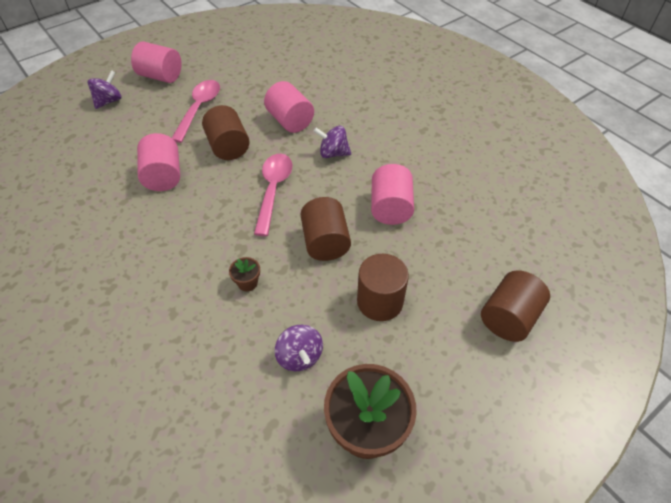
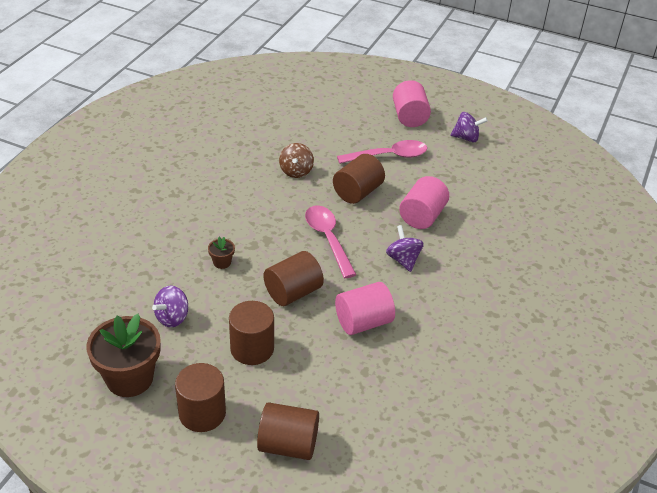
camera: 60 degrees right, 10 degrees down
purple spinning top [88,70,121,109] -> purple spinning top moved to [450,112,488,142]
pink cylinder [137,133,180,191] -> brown spinning top [279,143,314,178]
pink spoon [254,154,293,236] -> pink spoon turned 90 degrees counterclockwise [305,205,357,278]
none -> brown cylinder [175,363,226,432]

